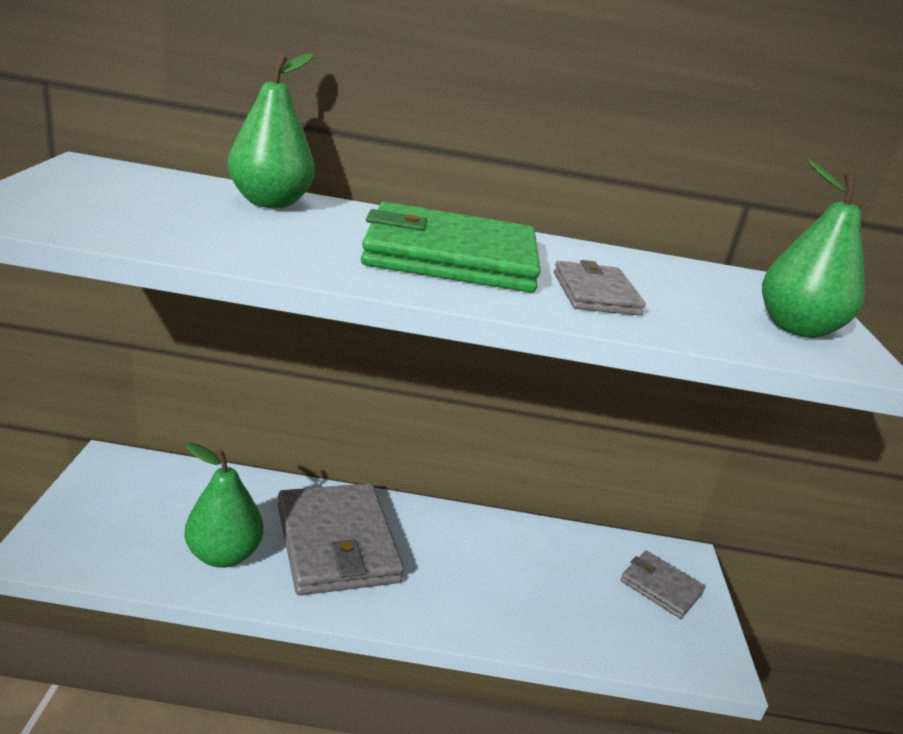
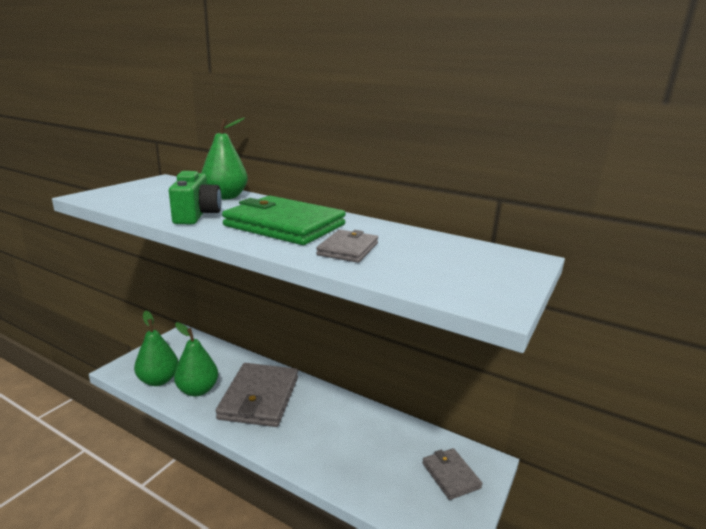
camera: 30 degrees right, 5 degrees down
green pear [762,159,865,338] -> green pear moved to [134,311,178,386]
none -> green camera [169,171,222,224]

